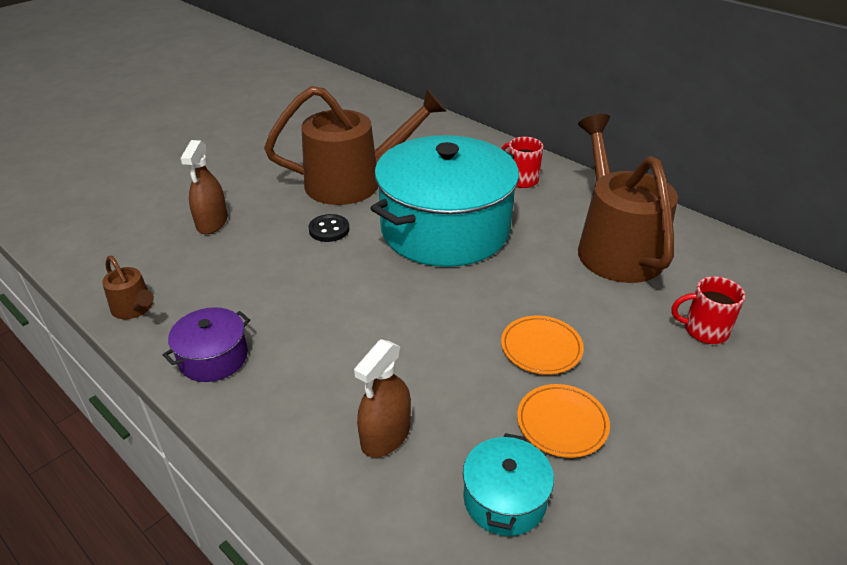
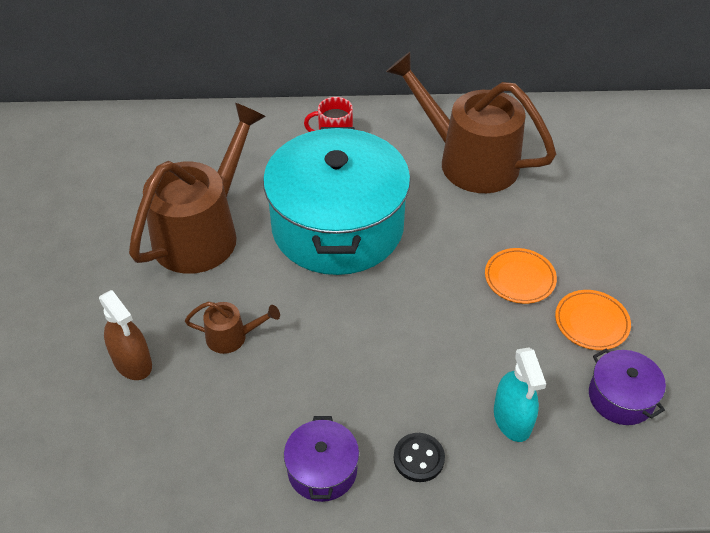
camera: 45 degrees left, 10 degrees up
brown watering can [102,256,154,319] -> brown watering can moved to [185,301,280,354]
black button [308,214,349,242] -> black button moved to [394,433,445,482]
brown spray bottle [354,339,411,458] -> turquoise spray bottle [494,347,546,442]
turquoise pot [463,433,554,536] -> purple pot [589,349,666,425]
red mug [672,276,745,344] -> none

